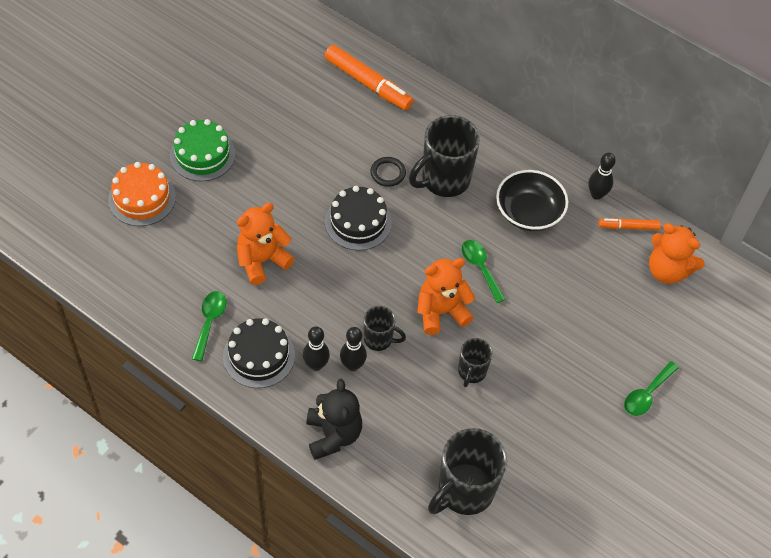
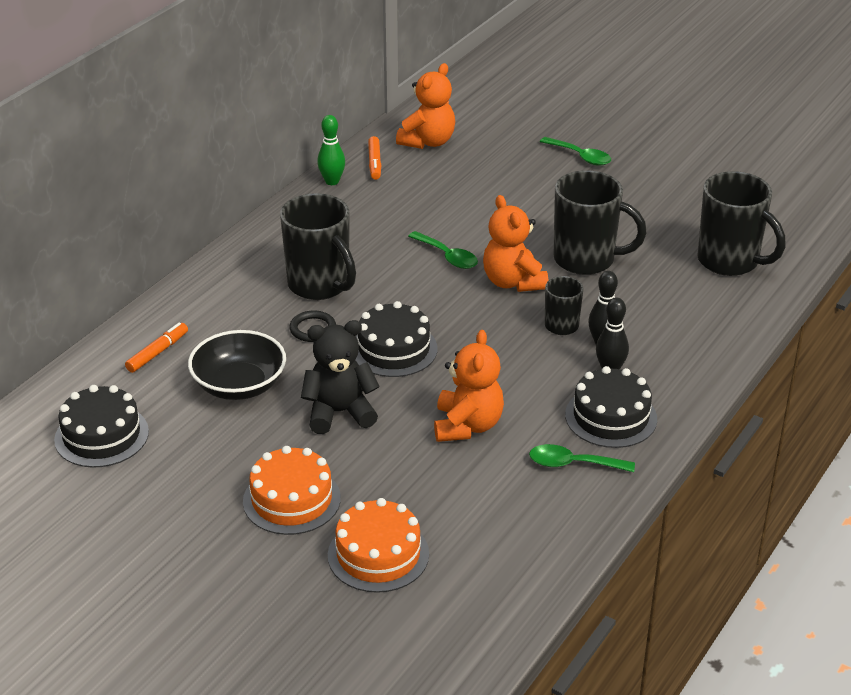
camera: 90 degrees left, 20 degrees down
green cake [170,119,235,181] -> orange cake [243,446,341,535]
orange teddy bear [237,203,295,285] -> orange teddy bear turned 135 degrees counterclockwise [434,330,504,442]
black teddy bear [306,379,362,460] -> black teddy bear moved to [301,320,380,434]
orange marker [324,45,414,110] -> orange marker [125,322,188,373], size x0.55
black mug [458,338,493,387] -> black mug [554,170,647,275], size x1.85
green spoon [462,240,506,303] -> green spoon turned 105 degrees counterclockwise [408,231,478,269]
black bowl [496,170,568,231] -> black bowl moved to [188,330,286,400]
black bowling pin [588,153,616,200] -> green bowling pin [317,115,345,185]
none -> black cake [54,385,149,468]

